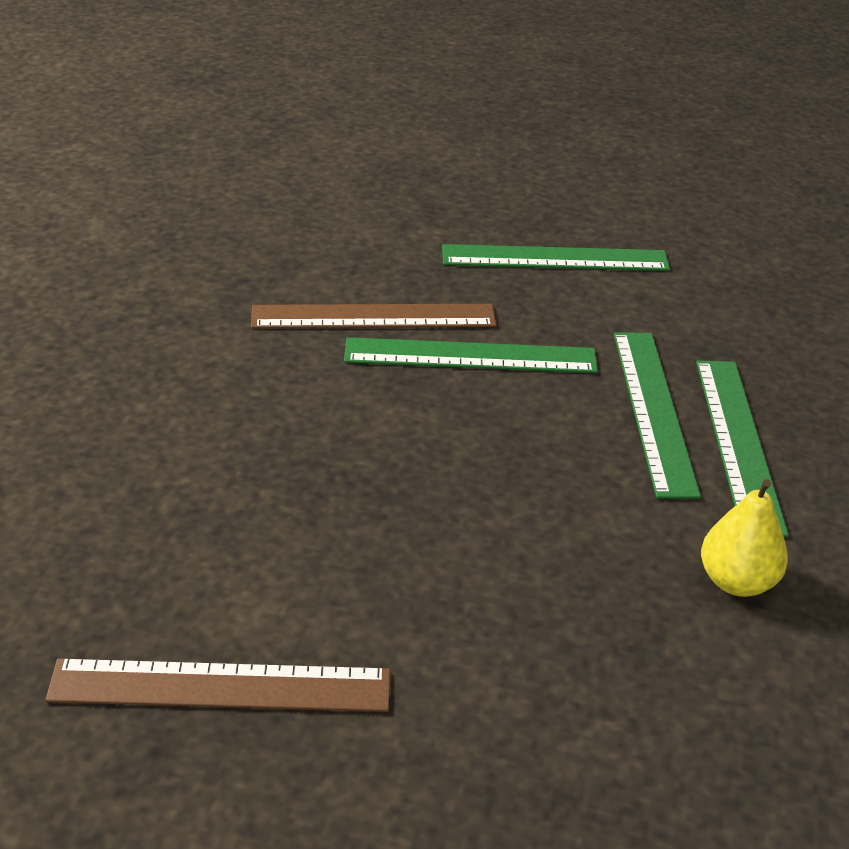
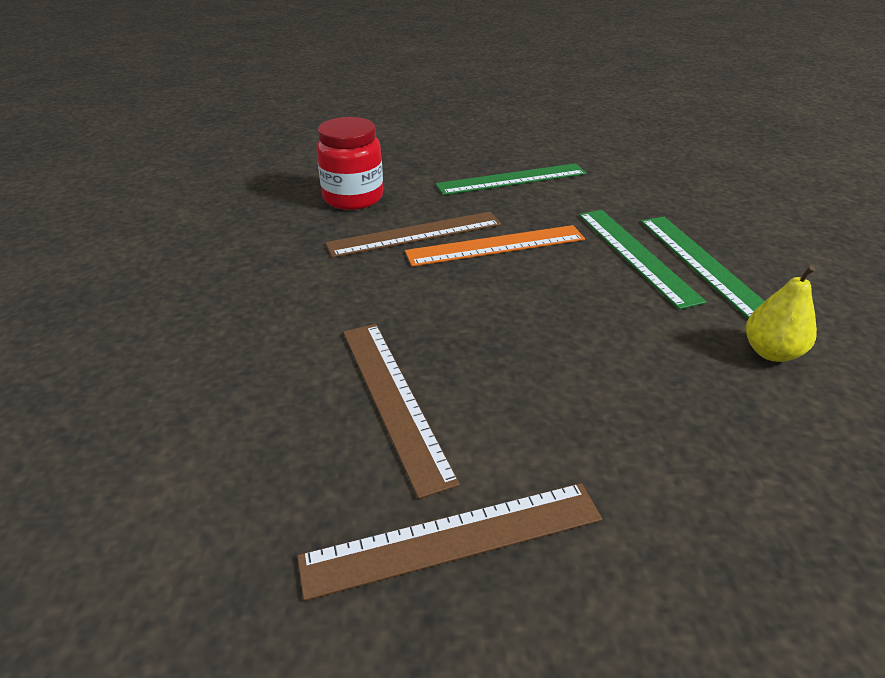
camera: 15 degrees left, 0 degrees up
green ruler [344,337,598,373] -> orange ruler [405,225,585,267]
none -> red jar [316,117,383,210]
none -> brown ruler [343,324,460,499]

